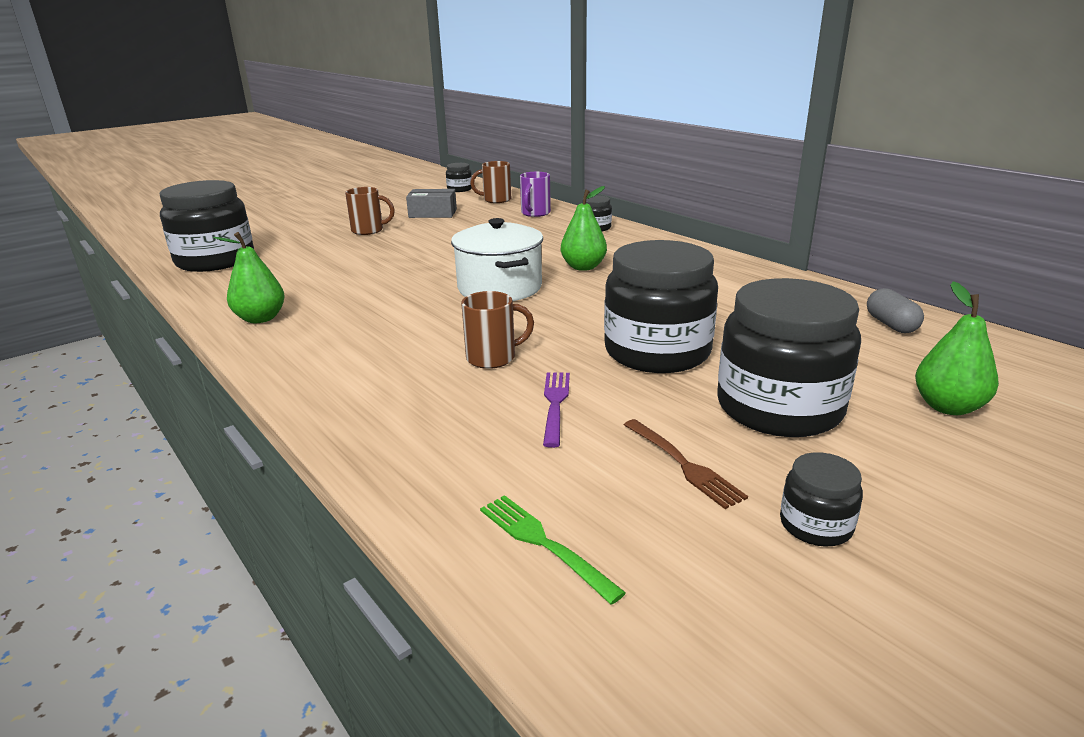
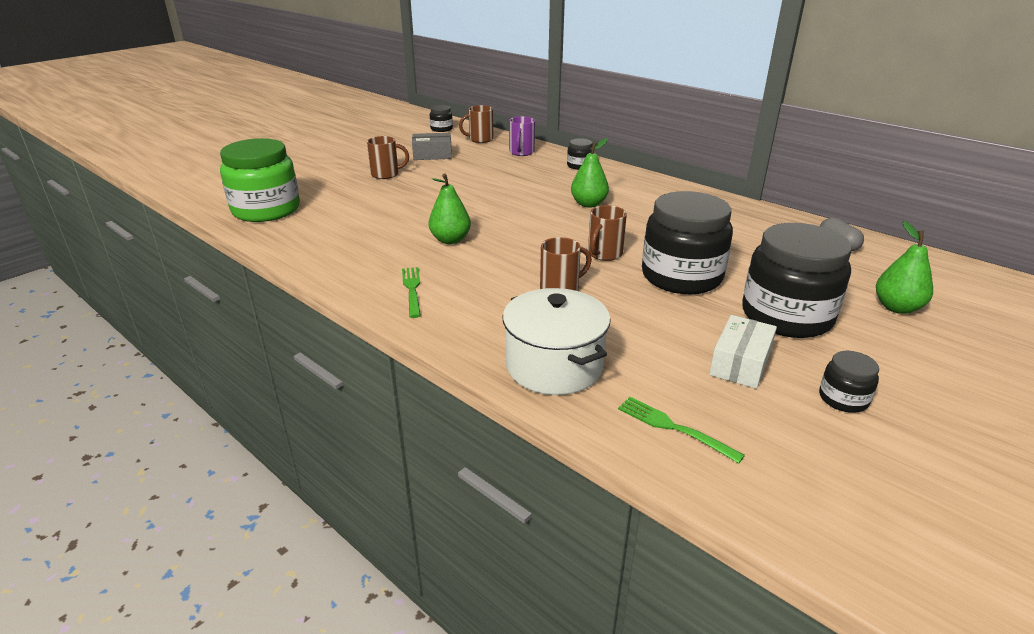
camera: 10 degrees left, 5 degrees up
black jar [160,180,254,272] -> green jar [220,138,300,222]
green pear [213,232,285,323] -> green pear moved to [429,174,471,244]
white pot [451,218,543,301] -> white pot moved to [503,288,611,395]
purple fork [543,372,570,448] -> none
brown fork [624,419,748,509] -> white box [709,315,777,389]
none -> green fork [402,267,421,318]
none -> brown mug [588,205,627,261]

